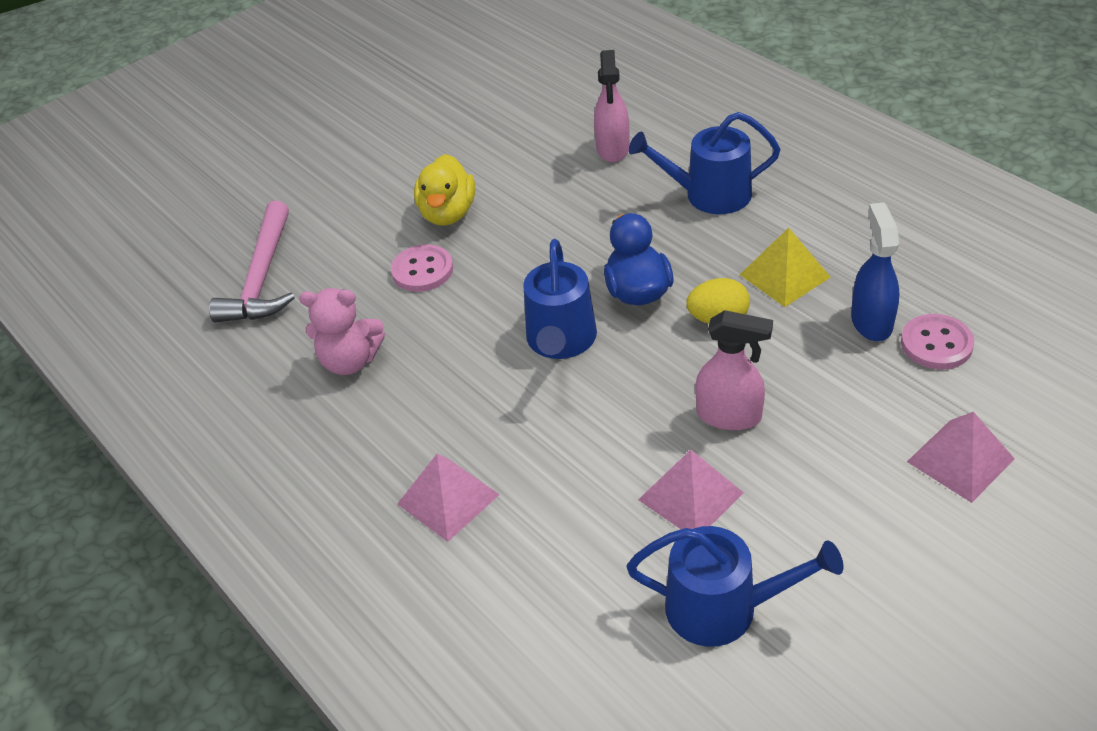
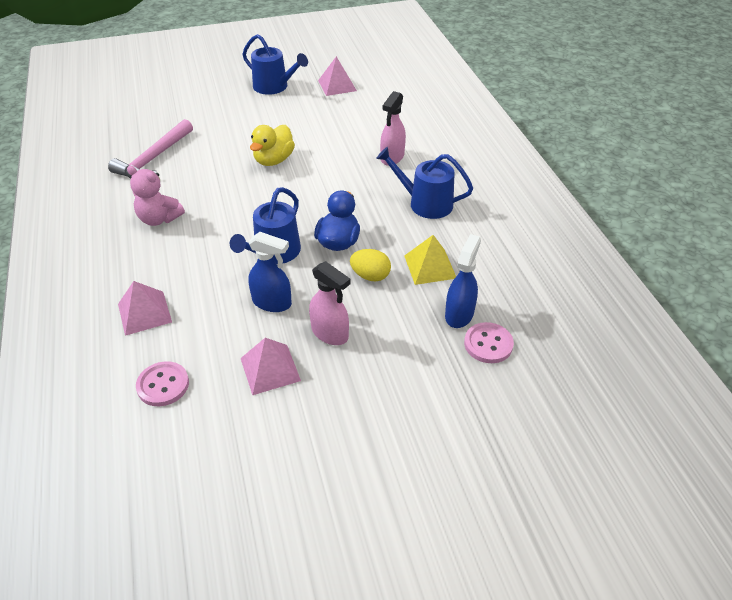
camera: 20 degrees right, 0 degrees up
pink button [391,244,453,292] -> pink button moved to [136,361,189,406]
blue watering can [627,526,843,647] -> blue watering can moved to [242,34,308,95]
pink pyramid [907,412,1015,503] -> pink pyramid moved to [318,56,357,96]
none -> blue spray bottle [248,232,292,312]

